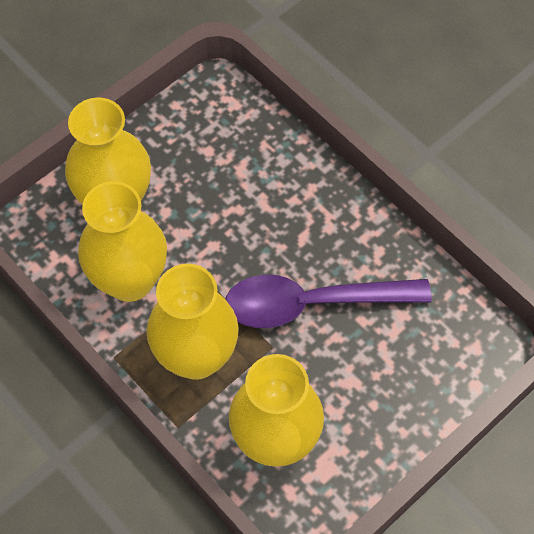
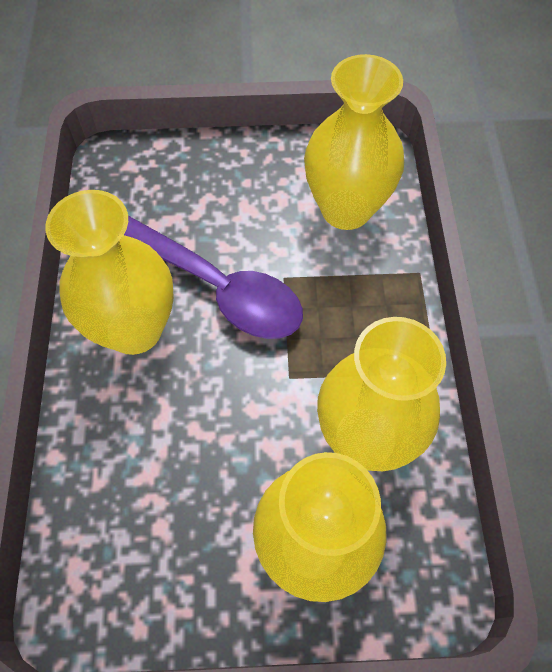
camera: 140 degrees left, 0 degrees up
yellow vase [146,264,239,380] -> yellow vase moved to [45,190,174,355]

